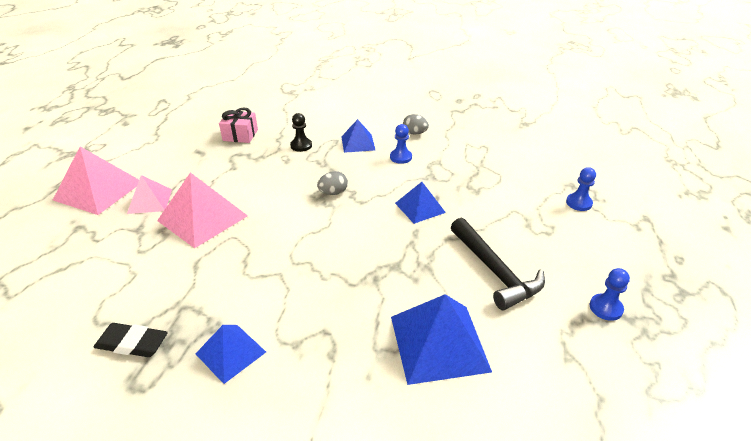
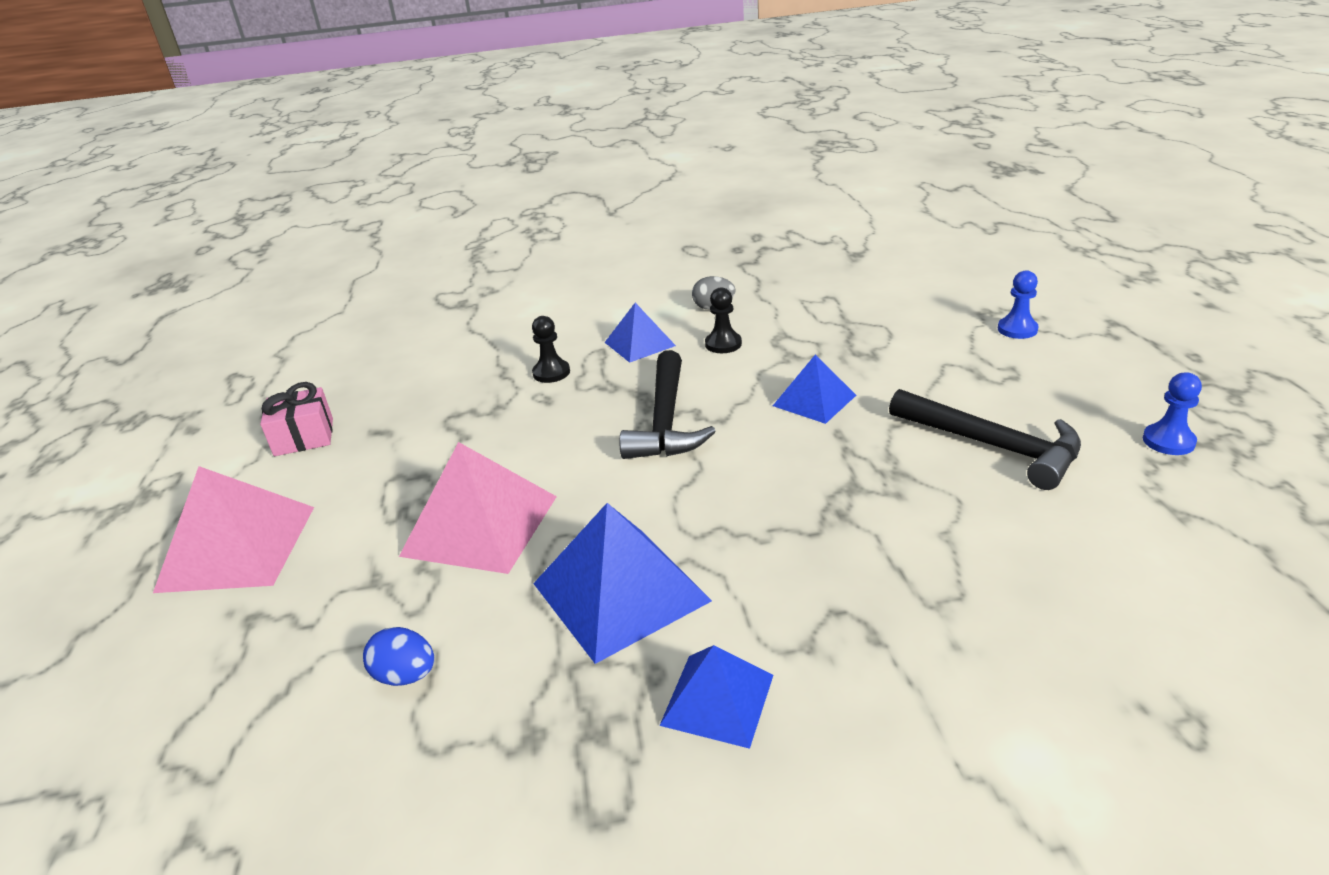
camera: 20 degrees left, 5 degrees down
black eraser [94,323,168,357] -> none
pink pyramid [127,175,172,214] -> none
pink gift [219,107,258,143] -> pink gift moved to [260,382,333,456]
grey egg [317,171,348,195] -> black hammer [620,350,716,459]
blue pawn [390,124,412,164] -> black pawn [705,287,742,353]
blue pyramid [391,294,492,385] -> blue pyramid moved to [533,503,712,664]
none -> blue egg [363,627,434,686]

